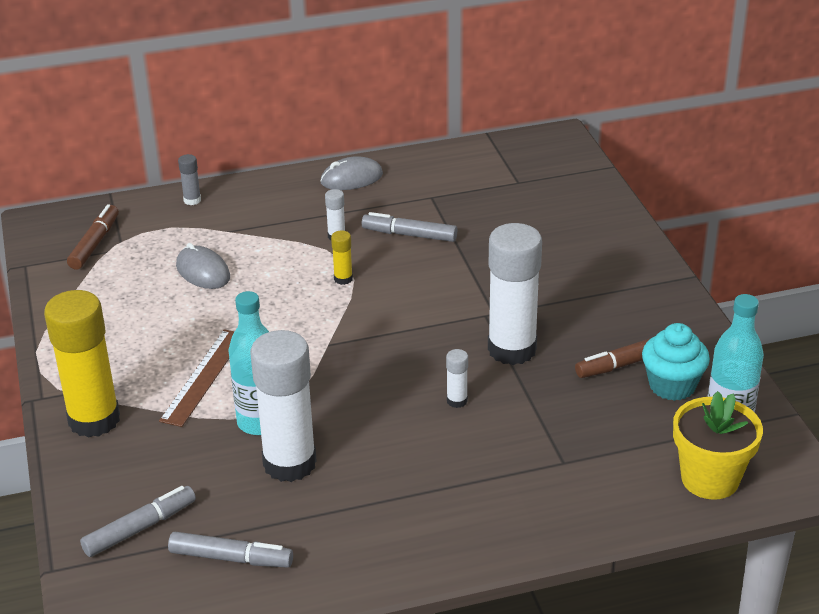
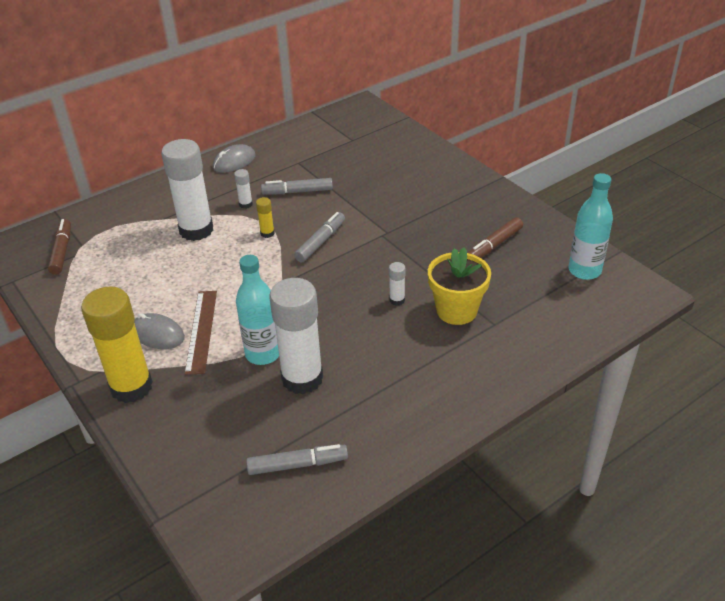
camera: 20 degrees left, 5 degrees up
grey marker [80,486,196,557] -> grey marker moved to [294,212,345,263]
grey mouse [176,243,230,289] -> grey mouse moved to [134,313,185,349]
grey glue stick [178,154,201,205] -> none
white glue stick [488,223,542,365] -> white glue stick moved to [161,139,213,241]
turquoise cupcake [642,323,710,401] -> none
yellow flower pot [673,391,763,500] -> yellow flower pot moved to [428,248,491,325]

